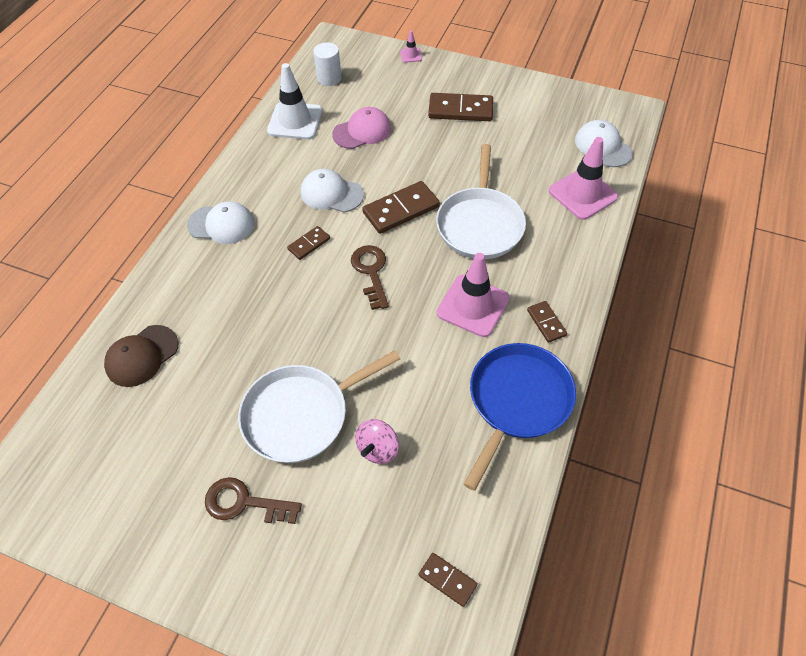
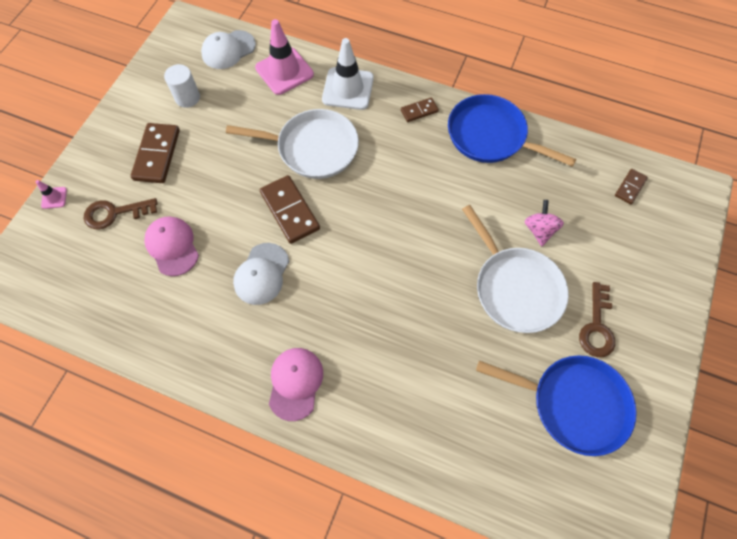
camera: 90 degrees left, 10 degrees up
brown cap [104,325,178,387] -> none
white cap [187,201,255,244] -> pink cap [269,348,323,421]
white traffic cone [267,63,322,140] -> white traffic cone moved to [322,38,374,110]
brown domino [287,226,330,260] -> none
white cylinder [313,43,341,86] -> white cylinder moved to [164,64,200,108]
brown key [351,245,389,310] -> brown key moved to [84,198,158,230]
pink spinning top [355,419,399,464] -> pink spinning top turned 120 degrees counterclockwise [525,200,564,246]
pink traffic cone [437,253,510,337] -> none
none -> blue pan [476,355,637,456]

